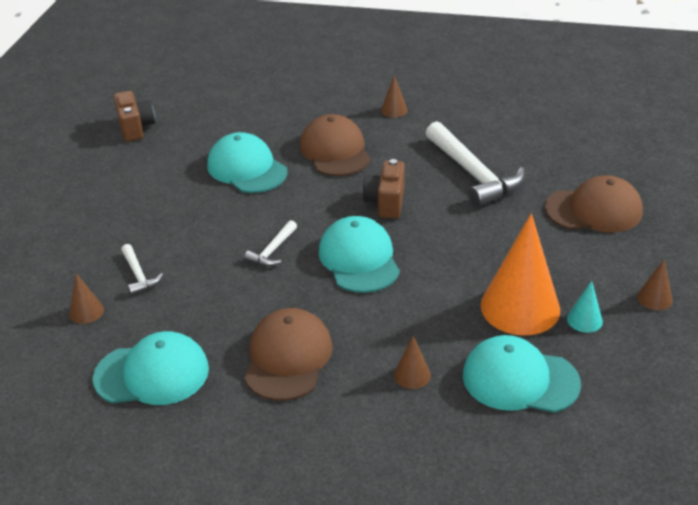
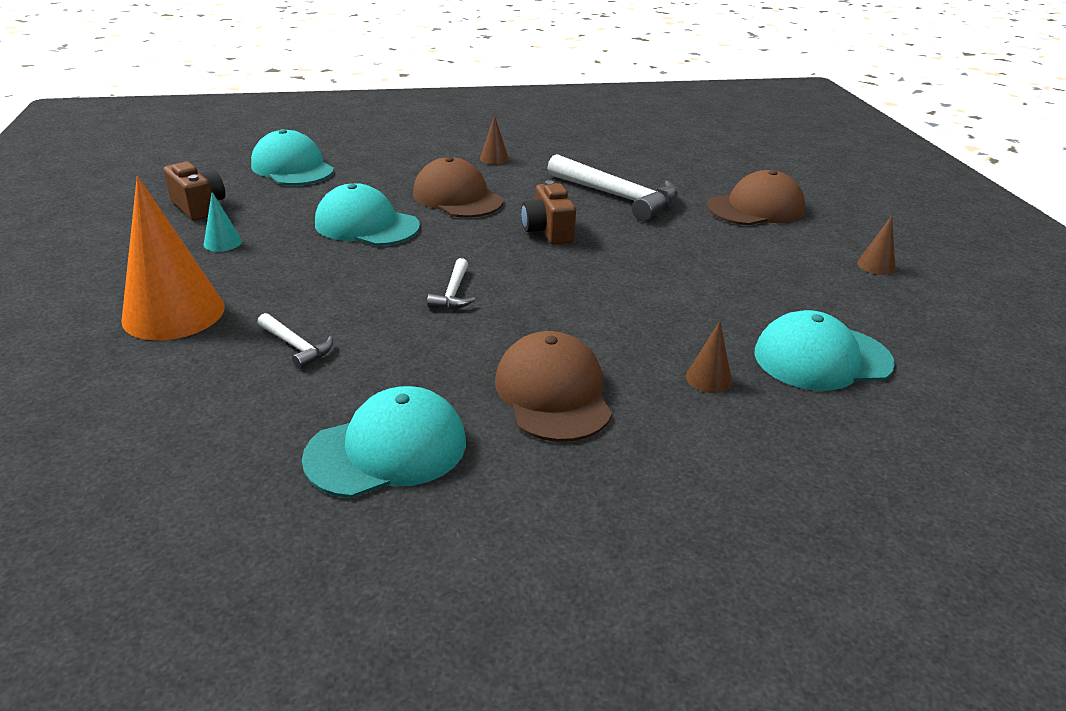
camera: 25 degrees left, 5 degrees down
brown cone [69,273,104,324] -> none
turquoise cap [318,216,400,293] -> turquoise cap moved to [251,129,334,185]
orange cone [481,213,560,336] -> orange cone moved to [122,176,225,340]
turquoise cone [567,281,603,333] -> turquoise cone moved to [204,192,242,252]

